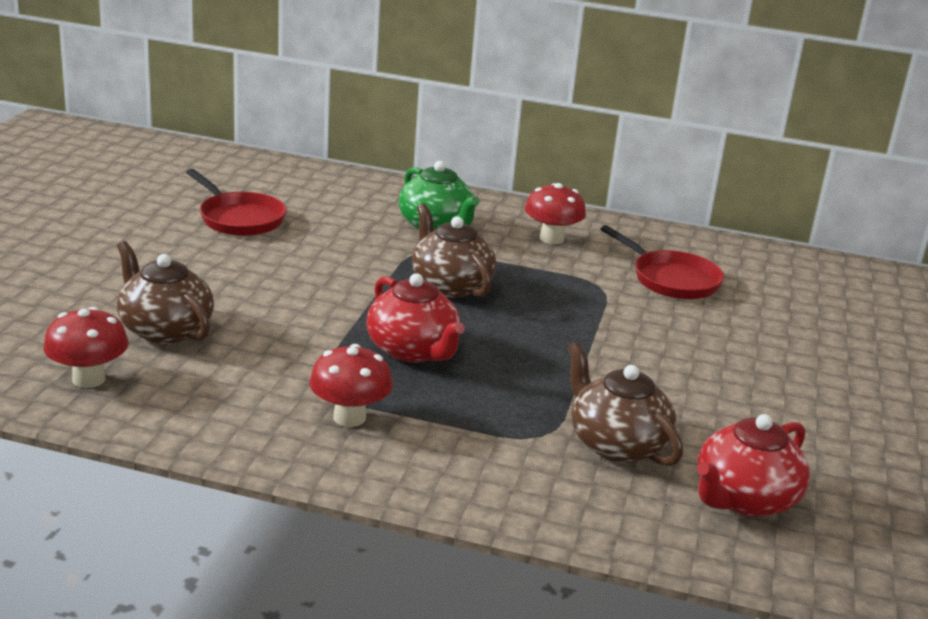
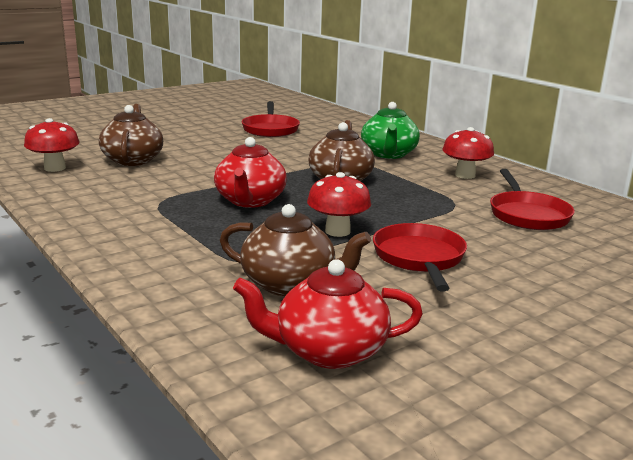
camera: 40 degrees right, 5 degrees down
red mushroom [309,344,393,427] -> red mushroom moved to [307,172,371,237]
brown teapot [568,342,683,466] -> brown teapot turned 105 degrees clockwise [220,204,371,296]
none -> red pan [373,223,467,291]

